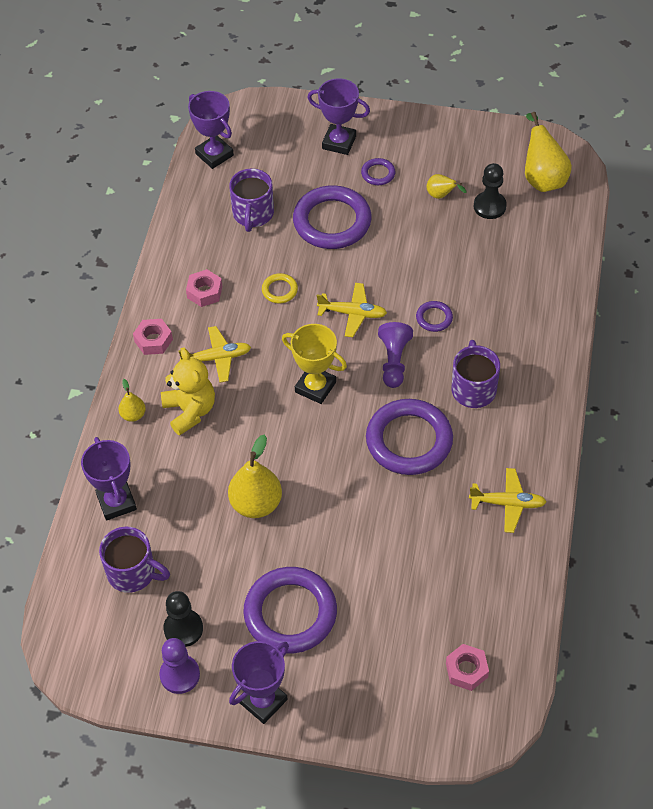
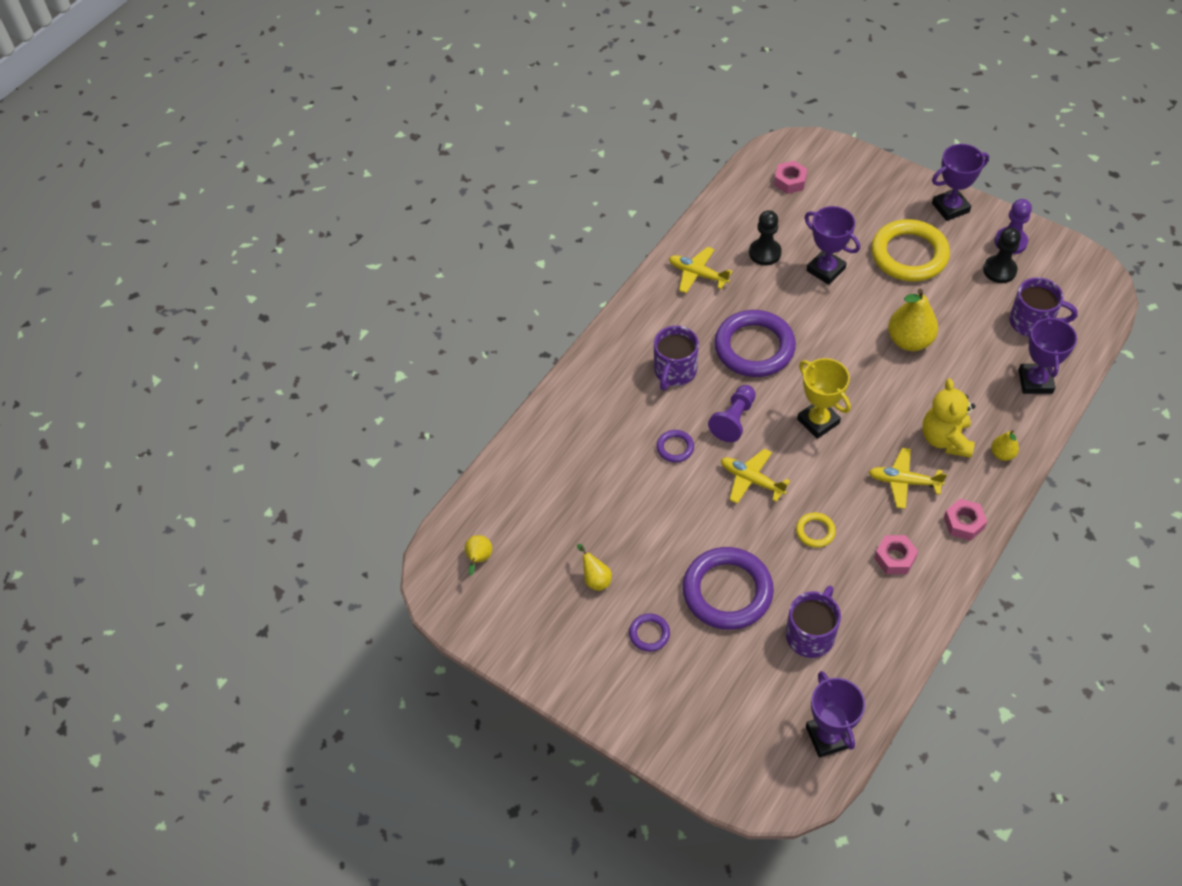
camera: 155 degrees left, 0 degrees up
purple mug [99,527,170,593] -> purple mug turned 150 degrees clockwise [1009,277,1078,337]
purple ring [243,567,337,654] -> yellow ring [871,219,950,281]
purple trophy [307,78,370,155] -> purple trophy moved to [804,206,860,285]
black pawn [474,163,507,219] -> black pawn moved to [749,210,782,265]
yellow pear [525,112,572,192] -> yellow pear [465,535,492,576], size x0.52

